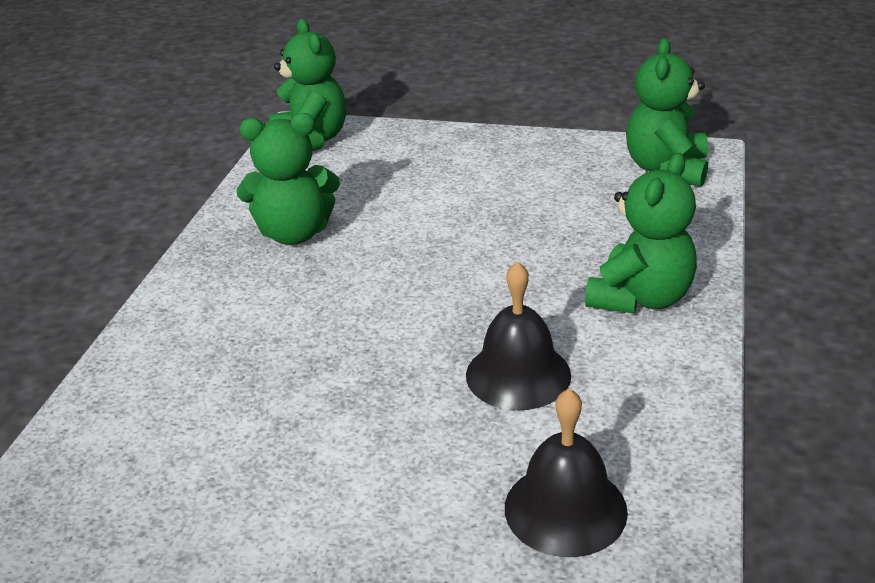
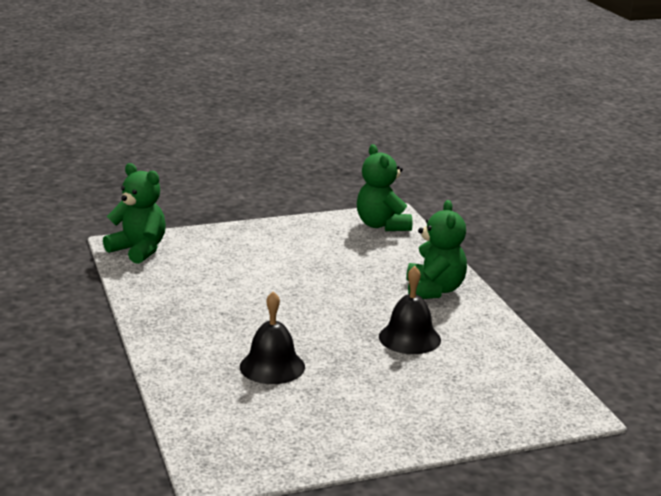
camera: 35 degrees left, 10 degrees down
green teddy bear [237,113,340,245] -> none
black bell [505,388,628,557] -> black bell moved to [240,291,305,384]

